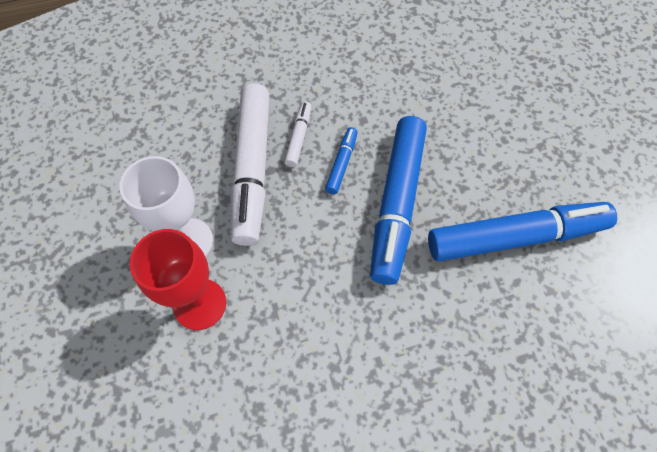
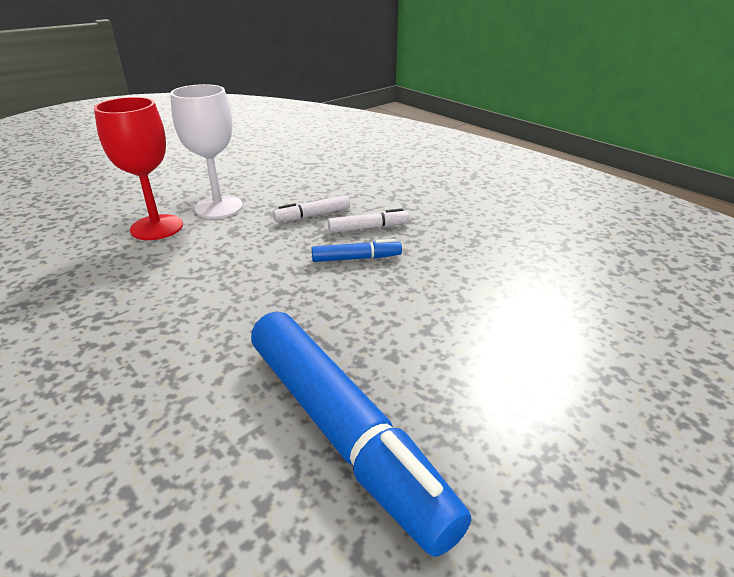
camera: 65 degrees right, 30 degrees down
white marker [231,83,269,246] -> white marker [273,195,350,222], size x0.44
blue marker [370,116,427,285] -> none

